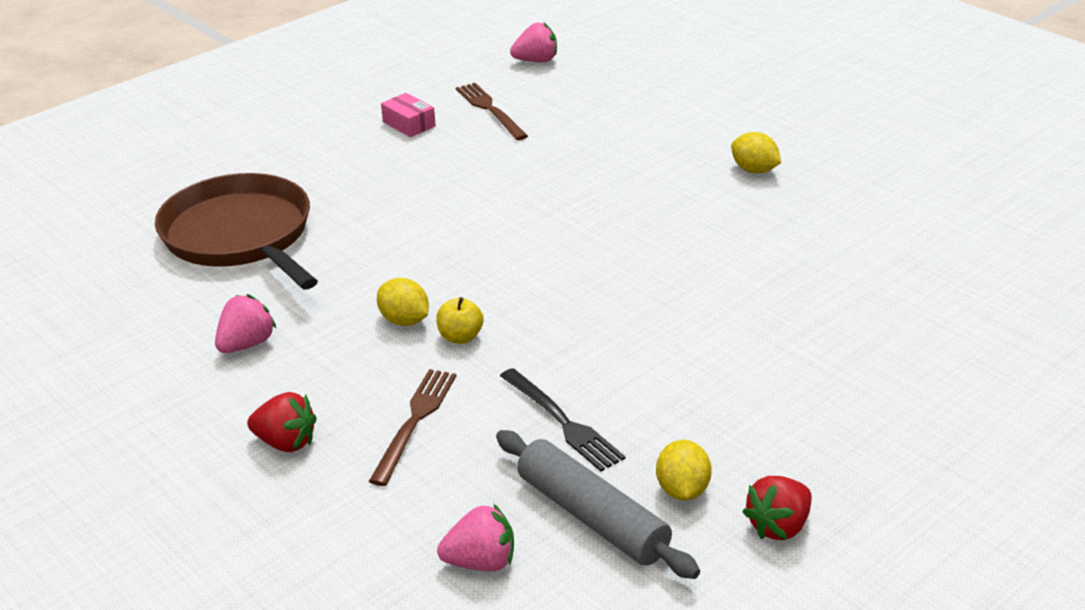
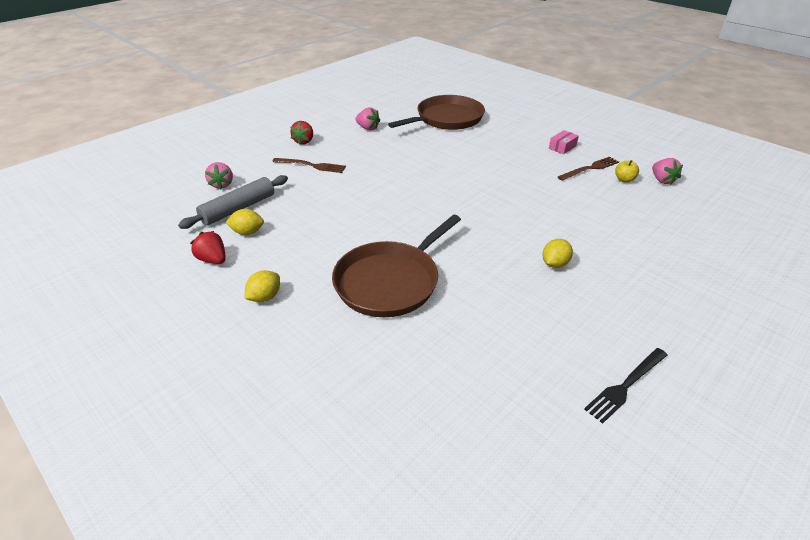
camera: 85 degrees right, 5 degrees up
yellow lemon [377,278,429,326] -> yellow lemon moved to [245,270,280,302]
yellow apple [436,297,483,344] -> yellow apple moved to [615,160,639,183]
black fork [500,368,626,471] -> black fork moved to [584,348,668,424]
none -> brown pan [332,215,461,317]

